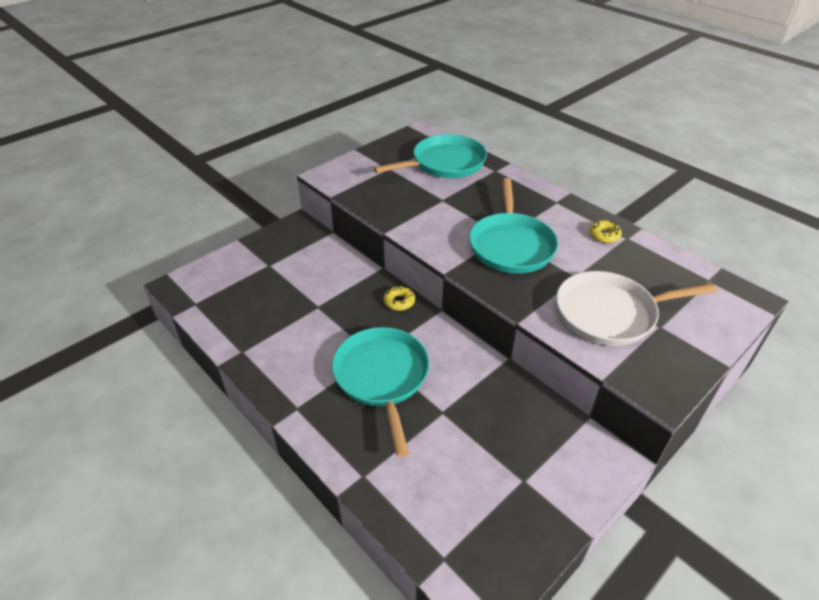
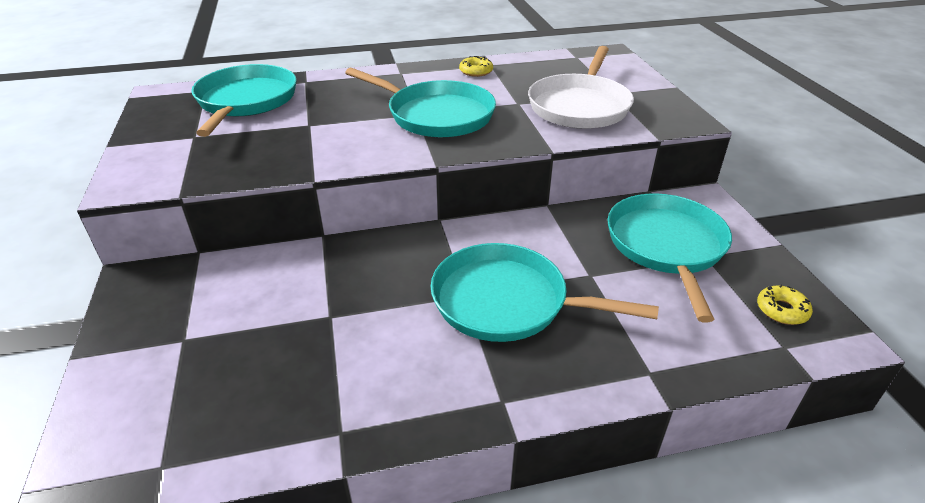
camera: 60 degrees left, 5 degrees down
yellow donut [383,286,415,311] -> yellow donut moved to [757,284,813,325]
none -> turquoise pan [607,193,732,323]

